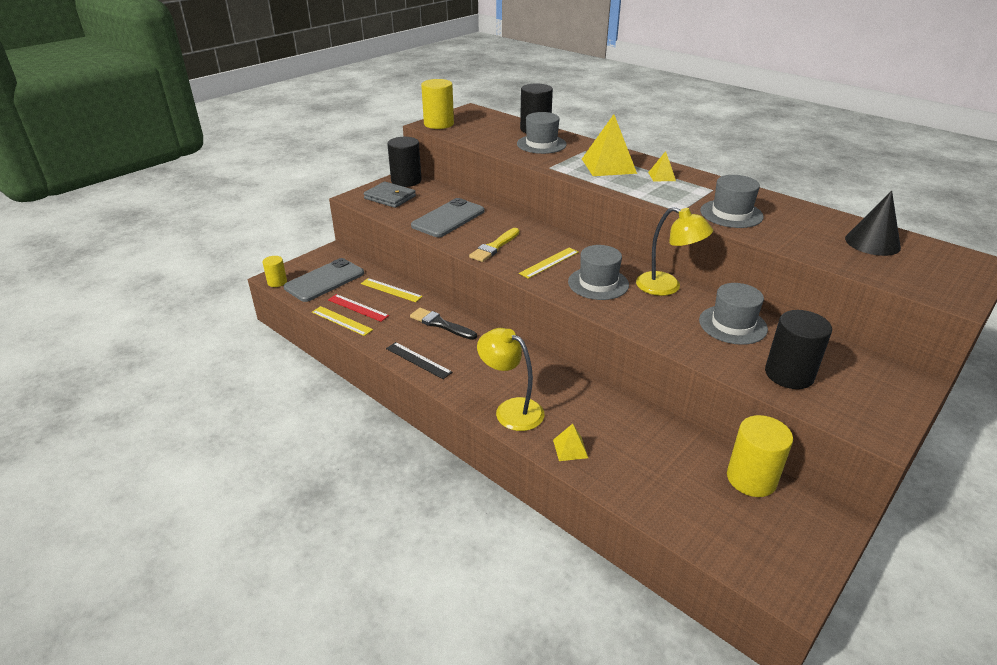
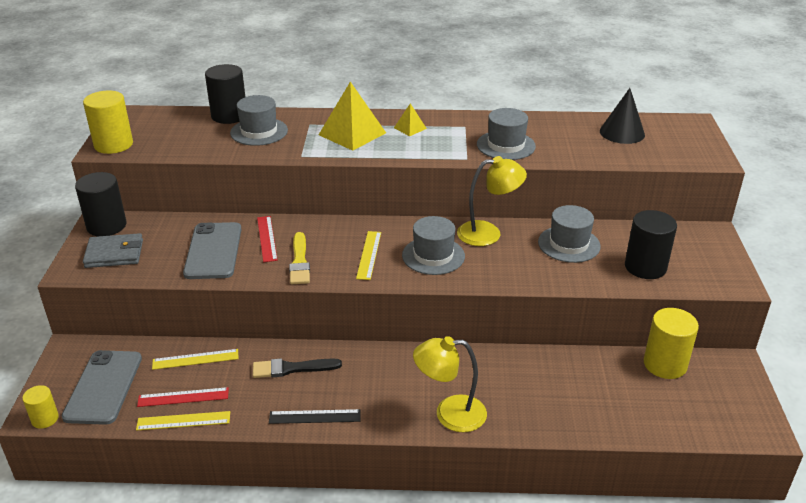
camera: 40 degrees left, 0 degrees up
yellow pyramid [553,424,588,461] -> none
none -> red ruler [257,216,278,262]

